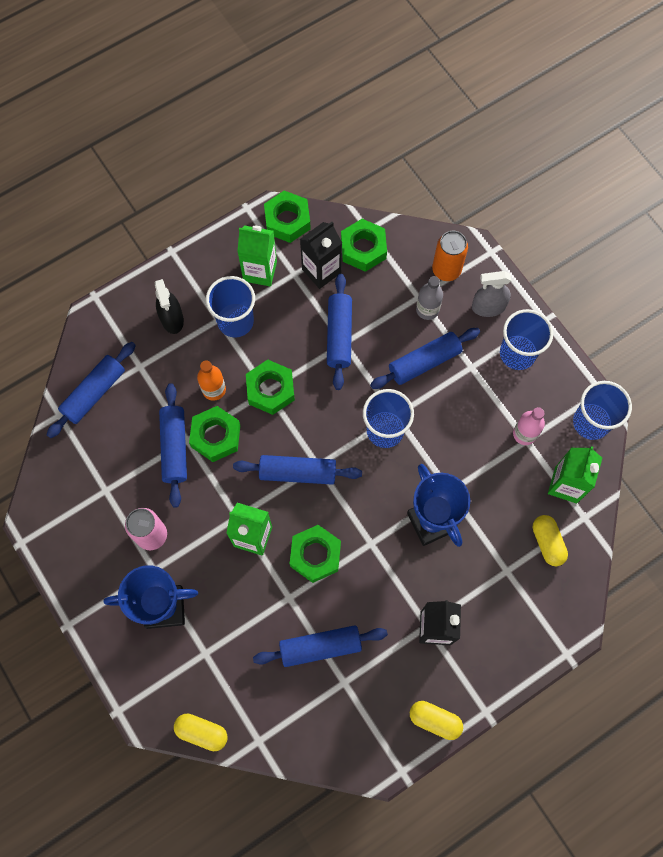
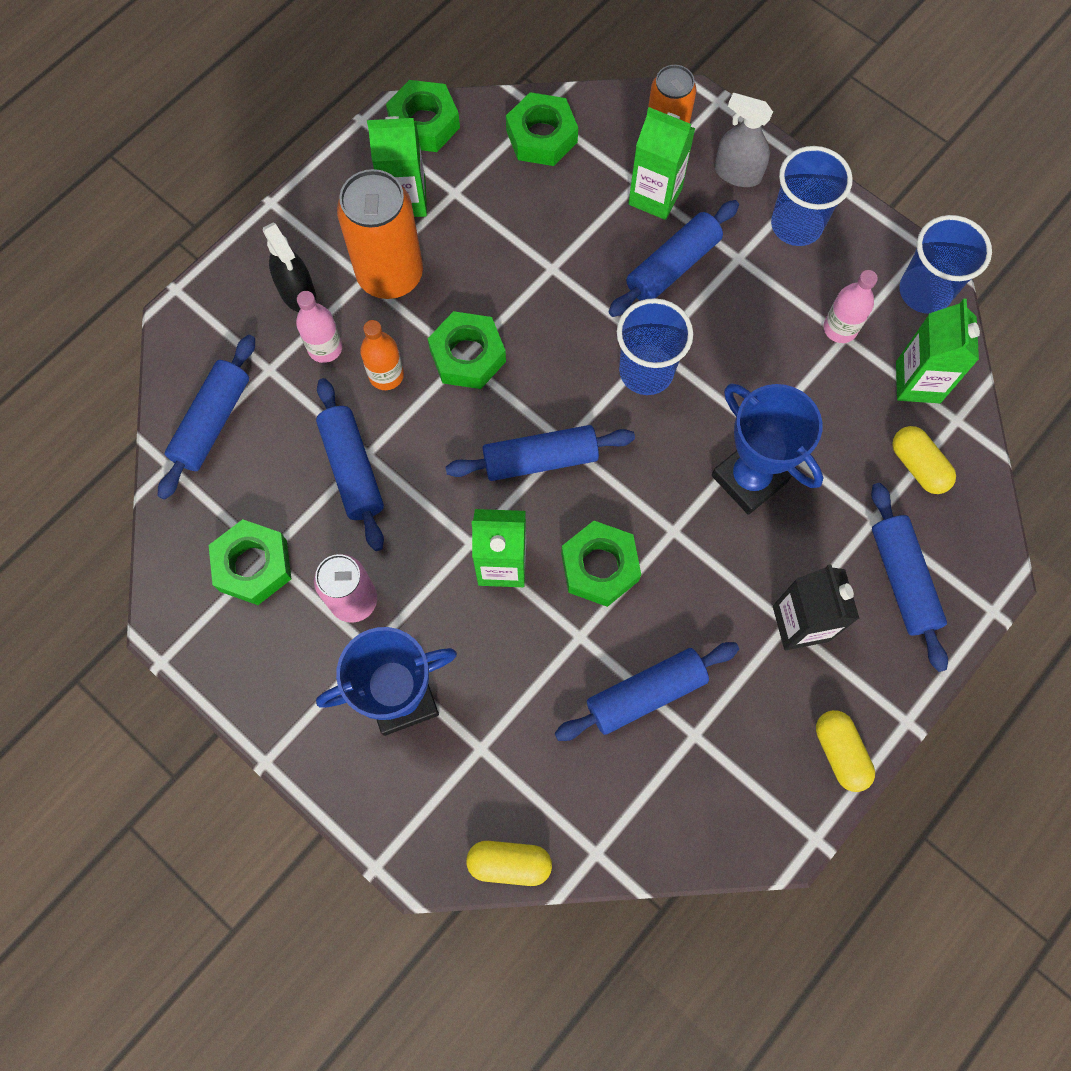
camera: 15 degrees left, 0 degrees up
green nut [189,406,240,462] -> green nut moved to [209,519,291,605]
blue cup [206,276,255,337] -> orange can [337,169,423,299]
black carton [300,222,342,289] -> none
blue rolling pin [327,274,352,390] -> blue rolling pin moved to [871,483,948,672]
yellow capsule [410,701,463,740] -> yellow capsule turned 60 degrees clockwise [816,710,875,792]
grey bottle [416,276,443,320] -> green carton [628,107,695,220]
grey spray bottle [472,271,511,317] -> grey spray bottle turned 45 degrees clockwise [715,93,773,187]
none -> pink bottle [296,291,342,363]

